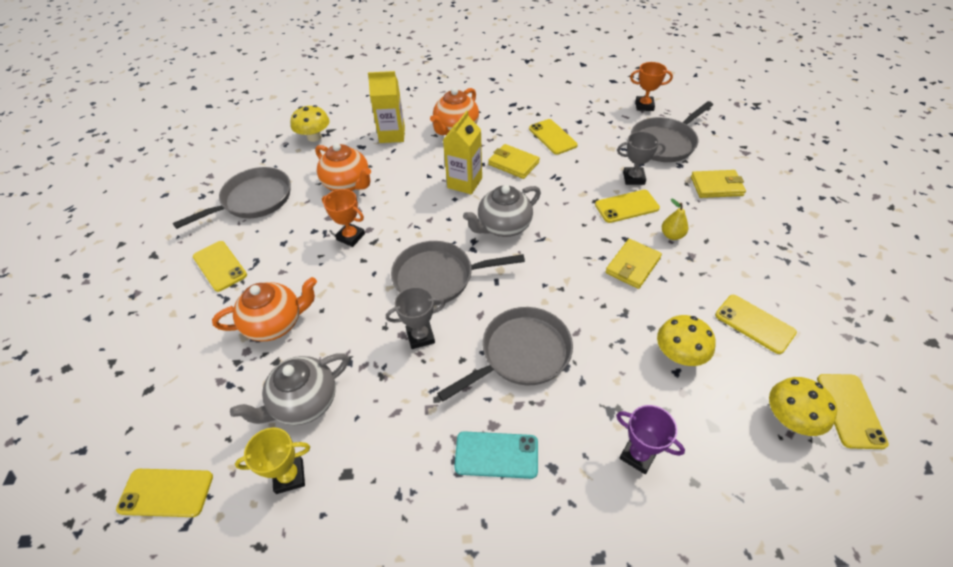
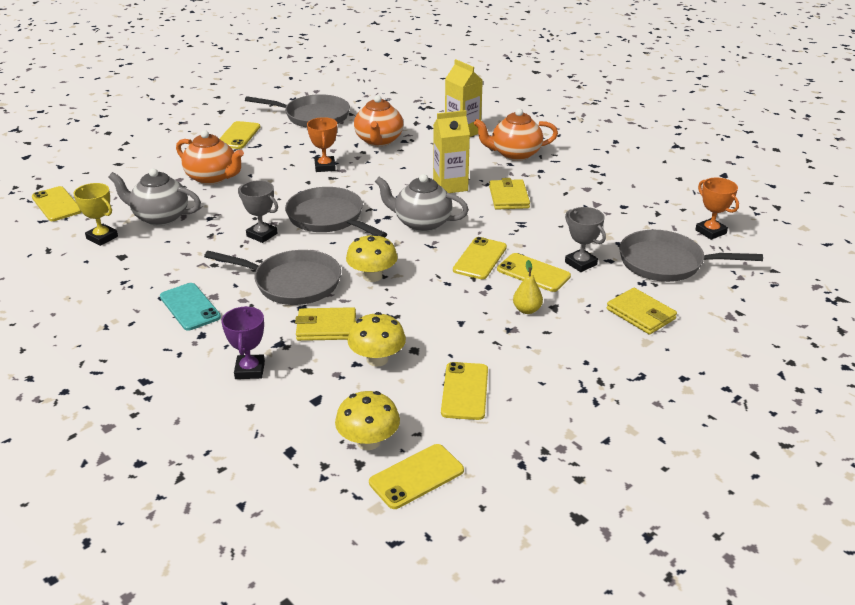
camera: 50 degrees right, 15 degrees down
yellow mushroom [291,105,329,142] -> yellow mushroom moved to [346,234,398,282]
yellow phone [529,119,578,155] -> yellow phone moved to [453,237,507,279]
yellow wallet [605,239,662,289] -> yellow wallet moved to [295,307,356,341]

